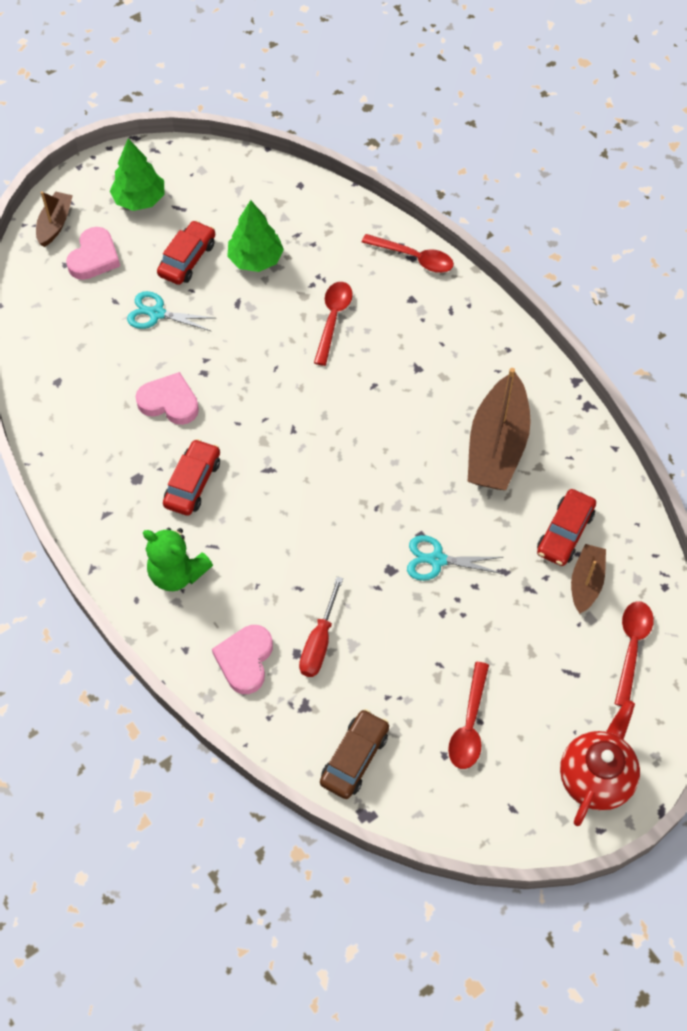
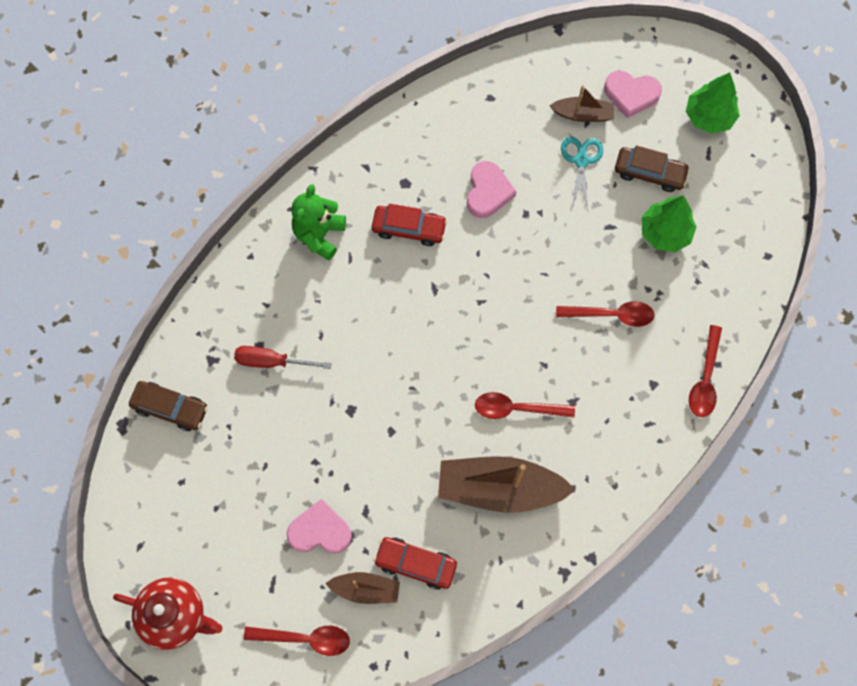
camera: 80 degrees right, 10 degrees up
brown boat [36,191,73,247] -> brown boat moved to [549,85,614,122]
red car [157,220,215,285] -> brown car [615,145,690,192]
pink heart [212,625,273,694] -> pink heart moved to [287,499,352,554]
turquoise scissors [407,535,503,581] -> none
red spoon [448,662,489,769] -> red spoon moved to [475,392,575,419]

